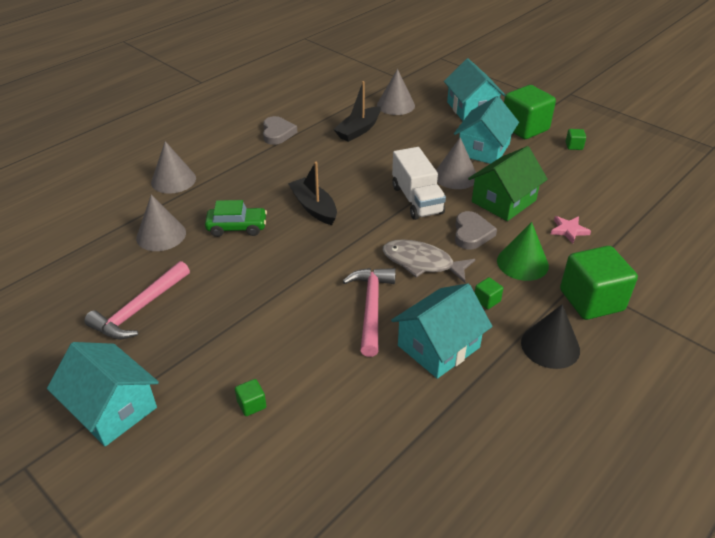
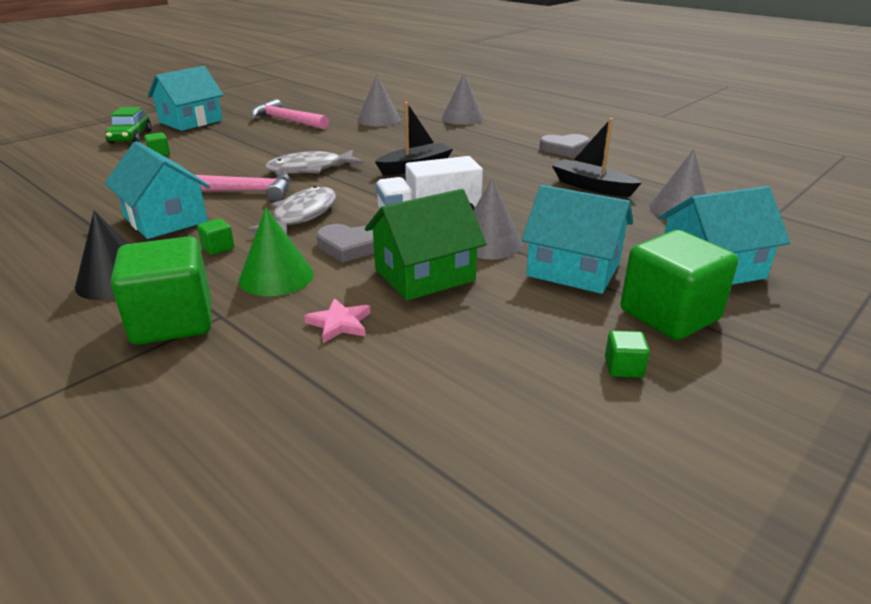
camera: 90 degrees right, 10 degrees down
green car [205,200,267,237] -> green car moved to [105,107,152,144]
green house [468,146,548,221] -> green house turned 75 degrees counterclockwise [365,189,487,301]
none -> grey fish [265,150,363,174]

